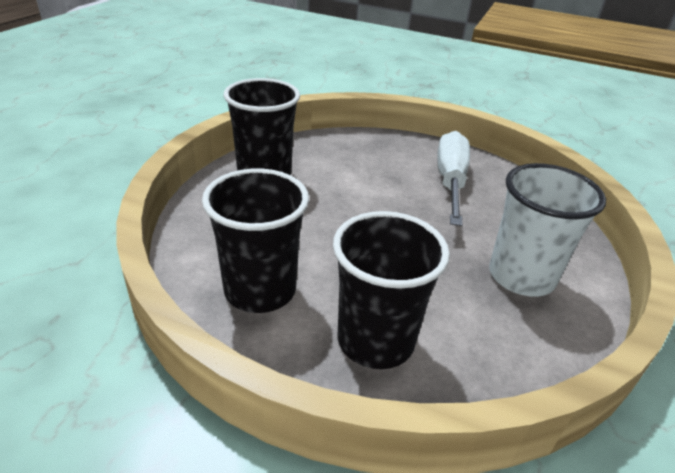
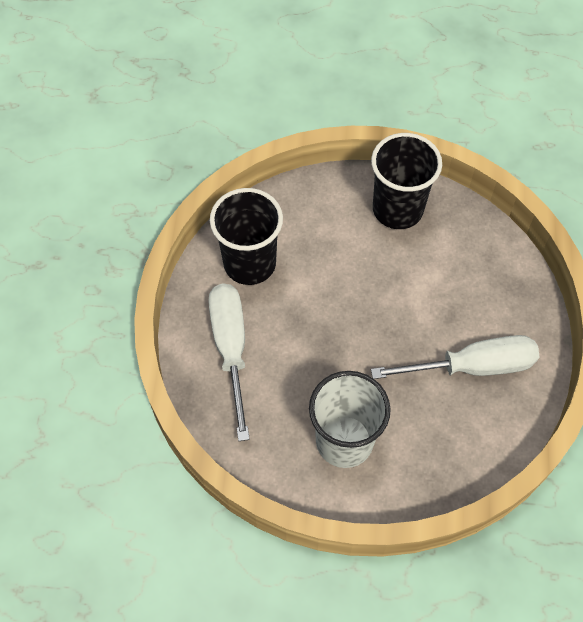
camera: 75 degrees right, 25 degrees up
black cup [333,211,450,369] -> white screwdriver [208,284,250,441]

